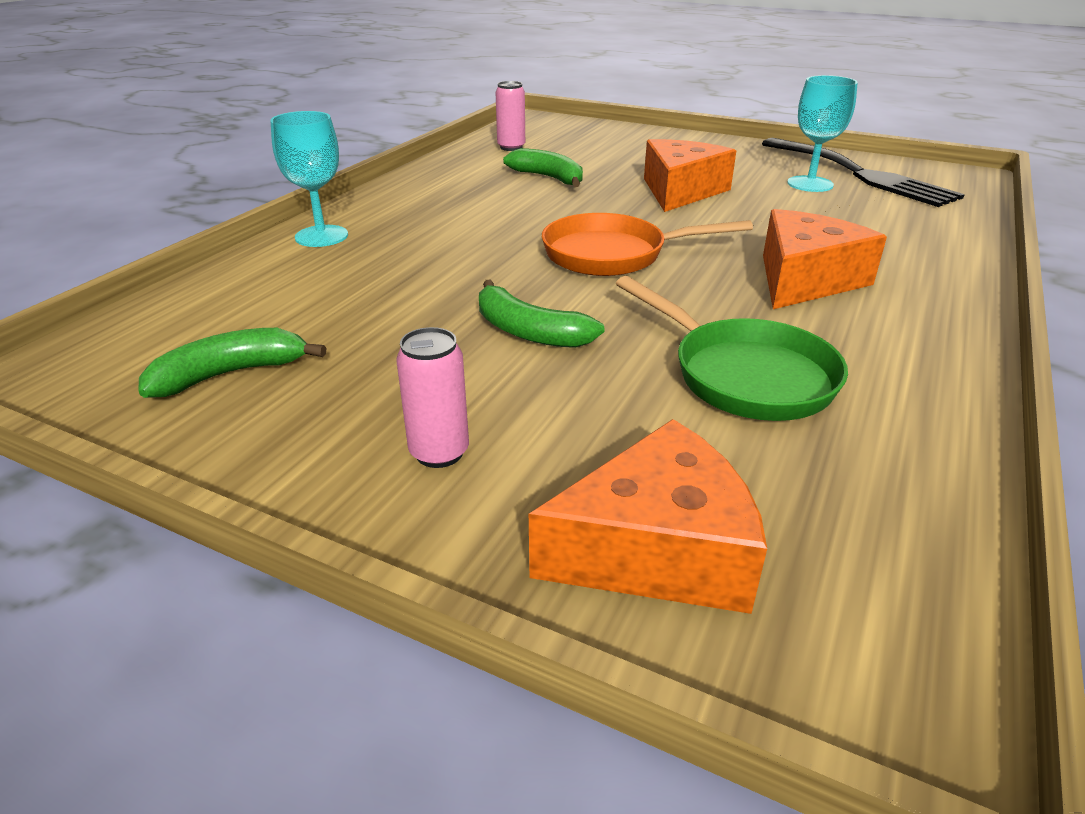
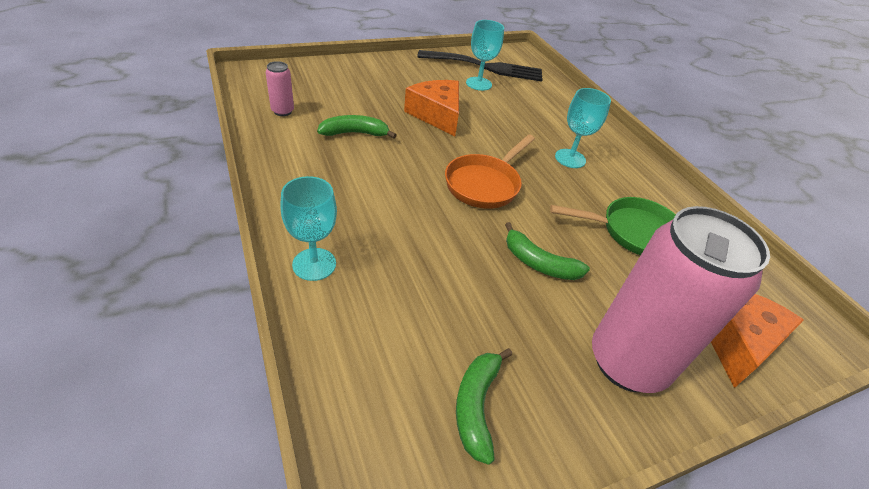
camera: 55 degrees left, 10 degrees up
pink can [396,327,469,468] -> pink can [592,206,770,393], size x2.46
green banana [479,279,605,348] -> green banana turned 45 degrees clockwise [505,222,590,280]
orange cheese [763,209,887,309] -> turquoise goblet [555,88,611,168]

